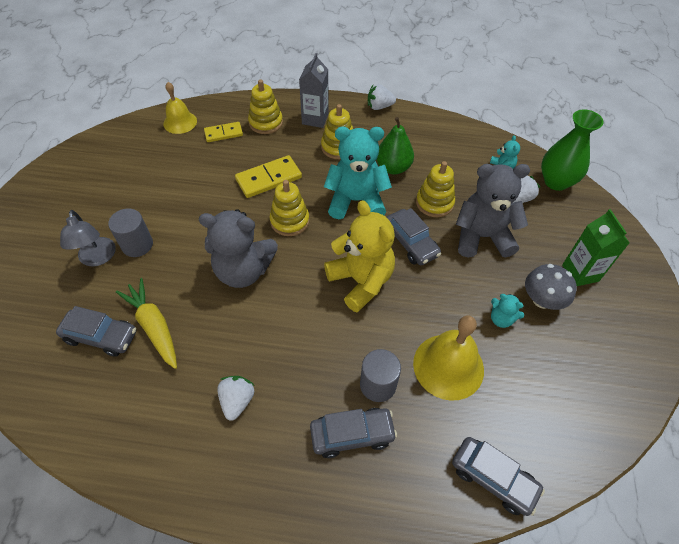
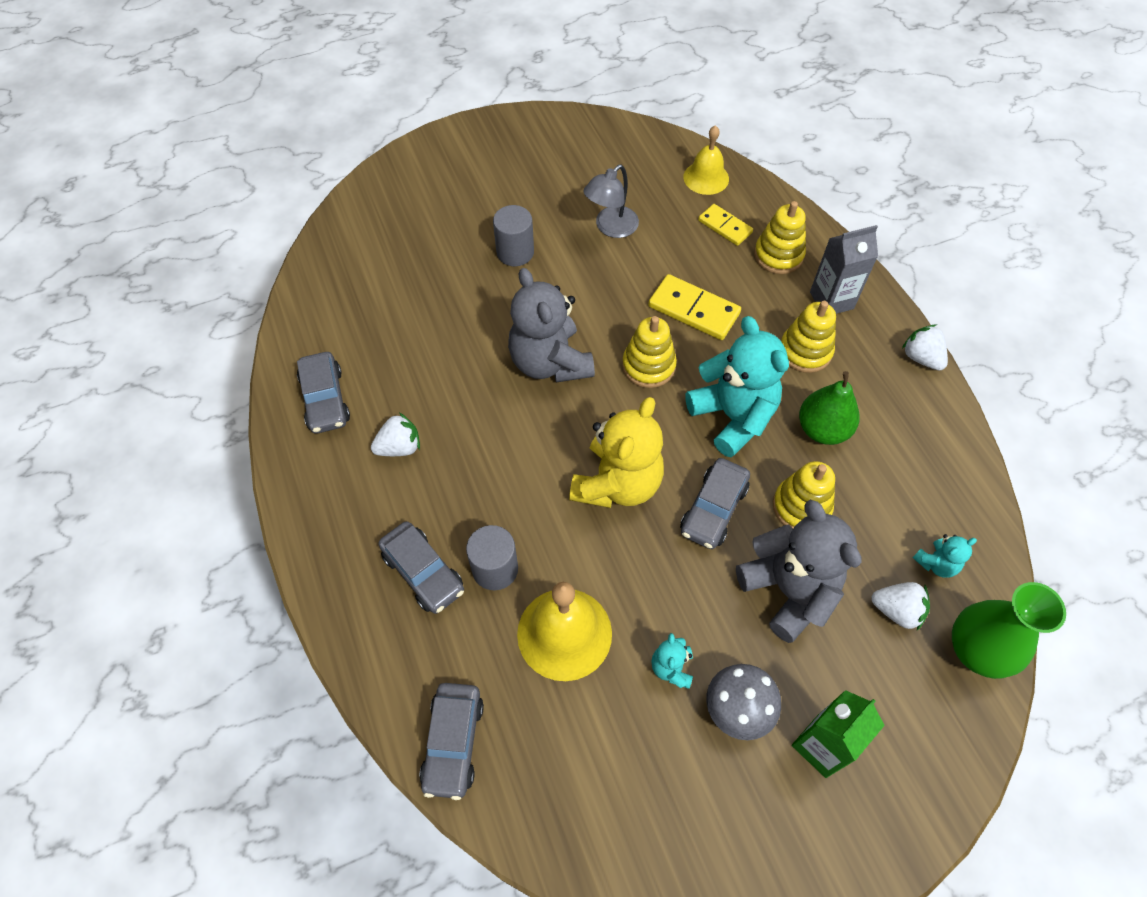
camera: 60 degrees right, 5 degrees up
grey car [56,306,136,357] -> grey car moved to [297,352,350,433]
grey lamp [60,210,116,267] -> grey lamp moved to [583,164,639,238]
yellow carrot [116,278,177,369] -> none

